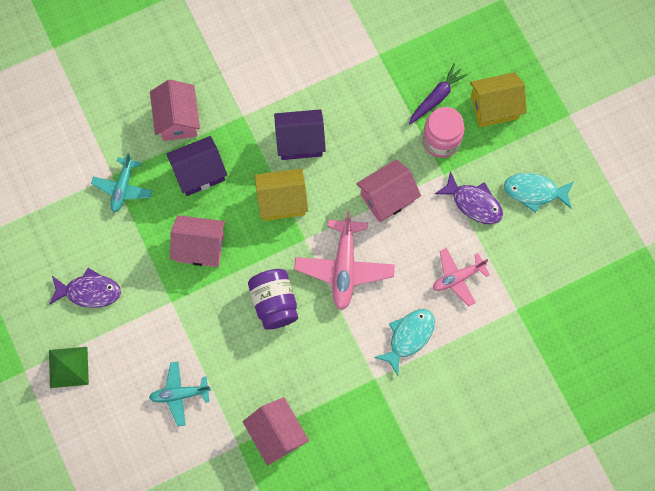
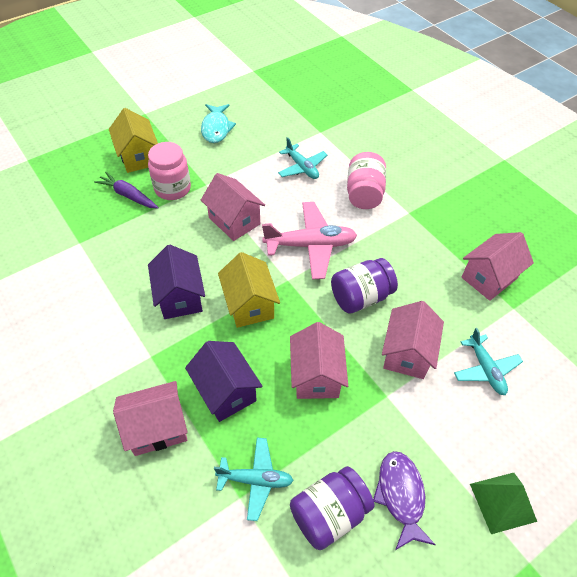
camera: 100 degrees left, 20 degrees down
turquoise fish [374,309,435,376] -> pink jar [347,152,386,209]
pink plane [433,248,490,306] -> turquoise plane [278,137,327,179]
purple fish [435,171,503,224] -> none
none -> purple jar [290,466,374,550]
none -> pink house [382,301,444,379]

